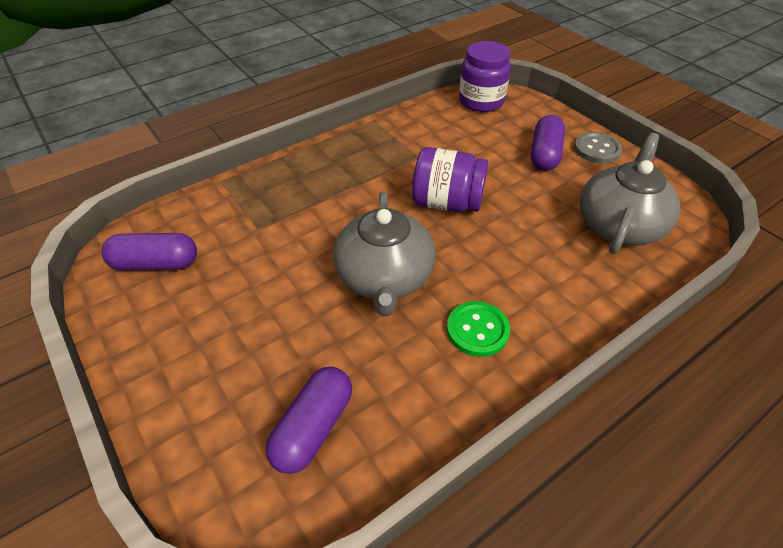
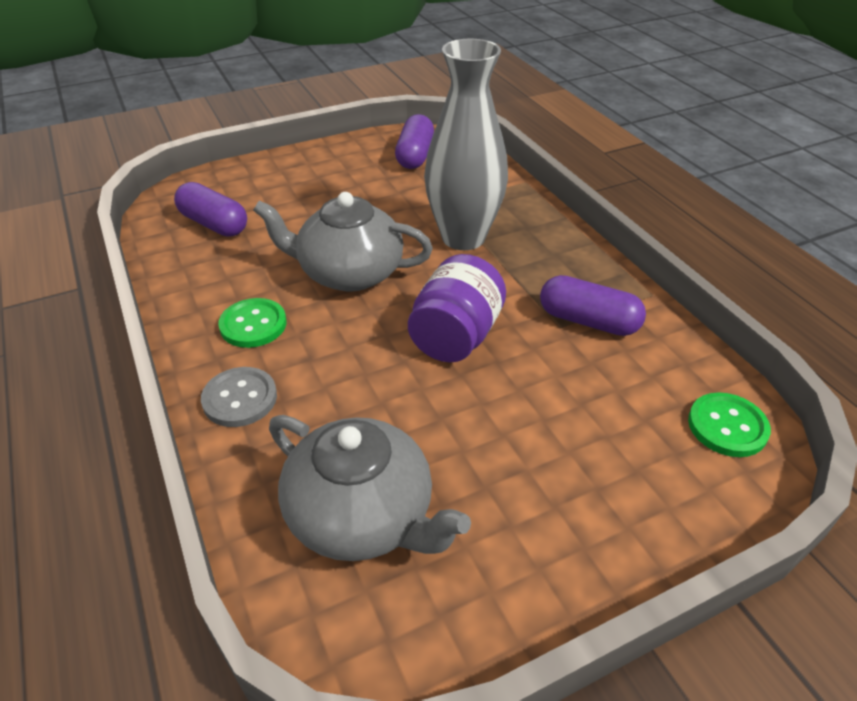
camera: 100 degrees right, 5 degrees down
purple jar [459,41,511,112] -> green button [688,392,771,457]
purple capsule [531,115,565,171] -> purple capsule moved to [540,275,646,336]
grey button [574,132,622,164] -> grey button moved to [201,367,277,427]
none -> grey vase [424,39,508,250]

